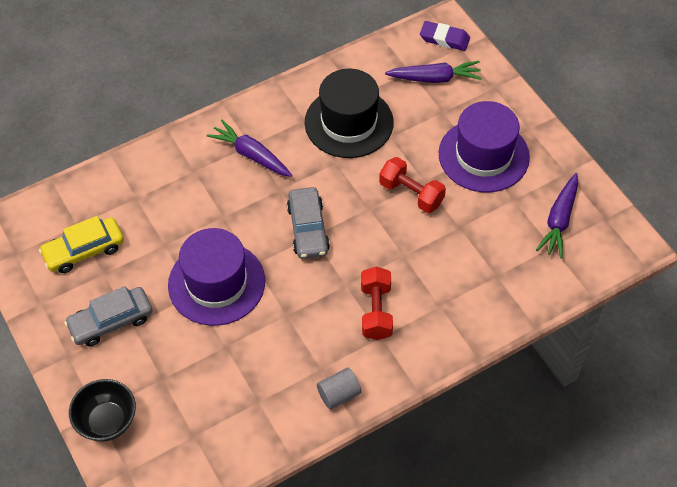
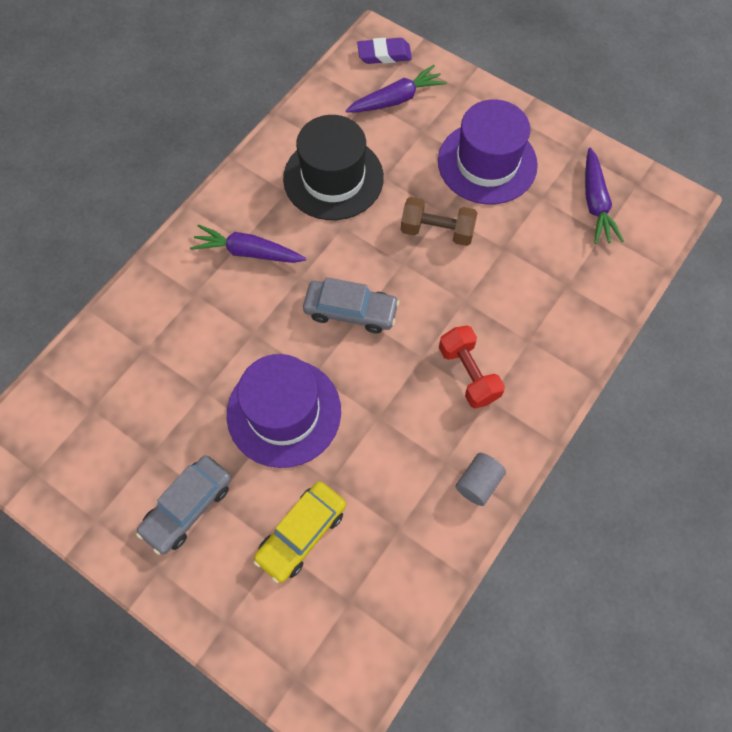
camera: 25 degrees left, 10 degrees up
yellow car [39,216,124,273] -> yellow car moved to [253,481,346,583]
black bowl [69,379,136,442] -> none
grey car [287,187,330,259] -> grey car turned 45 degrees counterclockwise [303,277,399,333]
red dumbbell [379,157,446,213] -> brown dumbbell [401,197,478,246]

